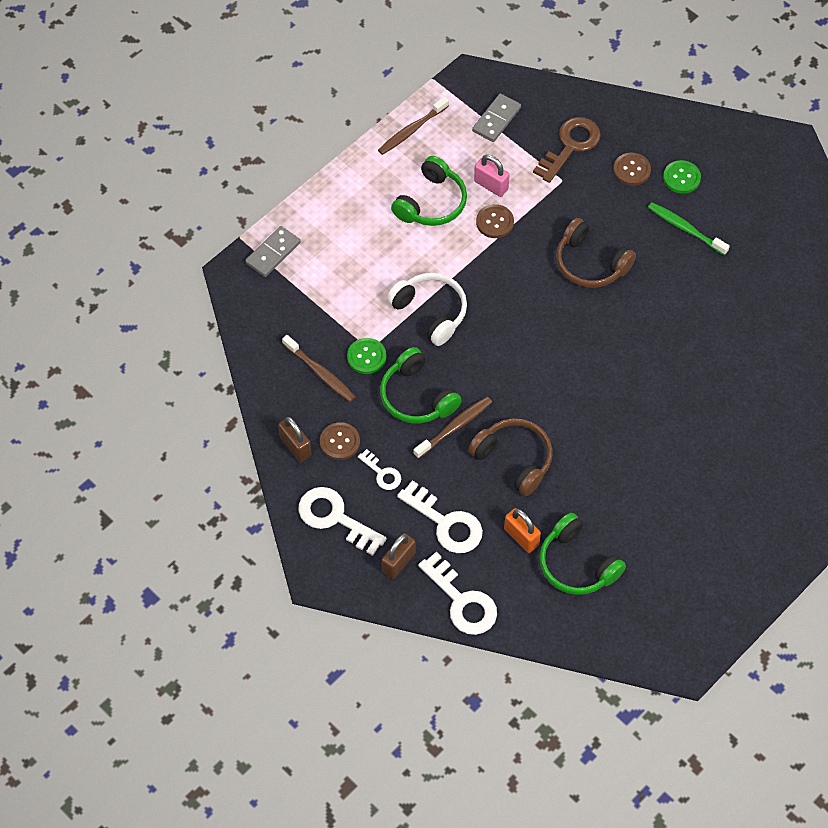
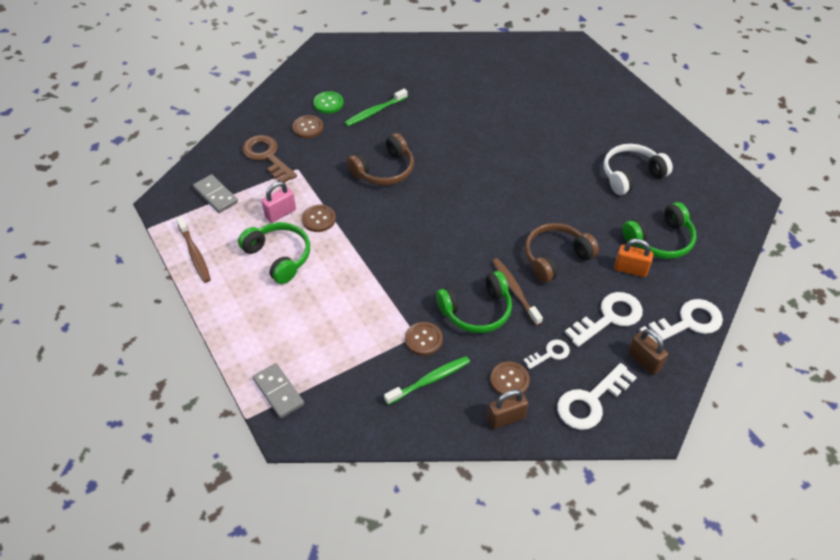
camera: 75 degrees left, 10 degrees down
brown toothbrush [282,335,355,402] -> green toothbrush [384,356,470,405]
green button [347,338,386,374] -> brown button [405,322,443,356]
white headphones [387,273,467,346] -> white headphones moved to [604,144,673,195]
orange padlock [504,508,541,553] -> orange padlock turned 45 degrees clockwise [614,239,653,277]

